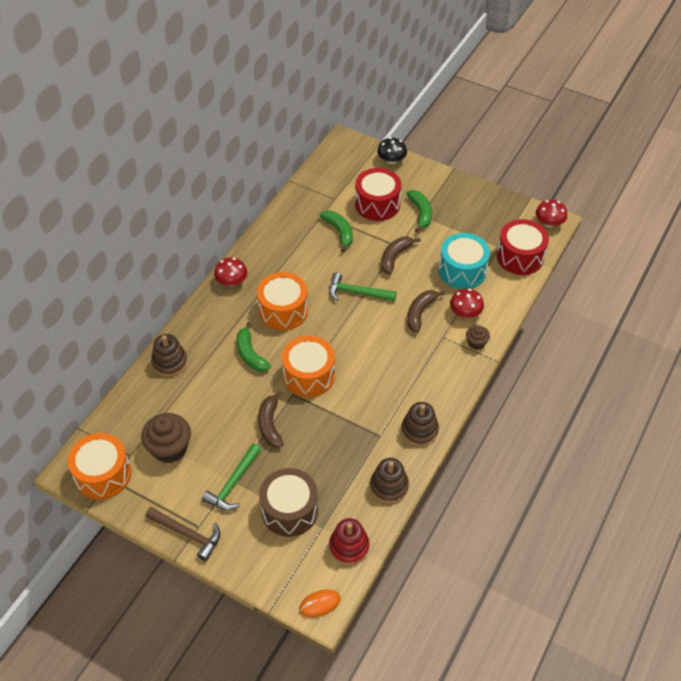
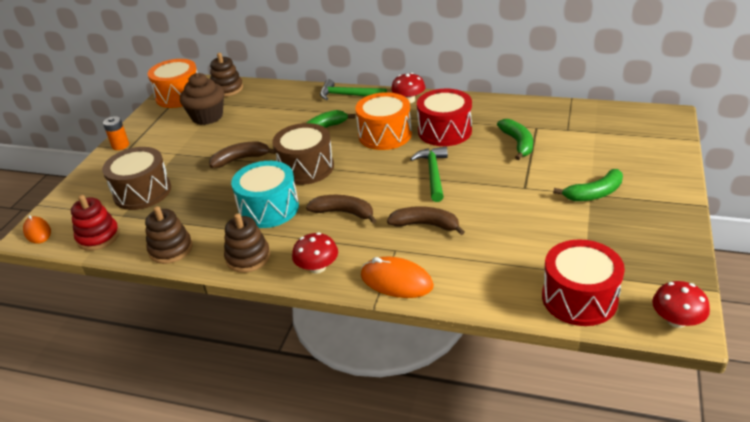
camera: 80 degrees right, 15 degrees down
brown hammer [145,507,220,561] -> orange battery [103,116,129,150]
brown stacking toy [151,334,188,377] -> brown stacking toy moved to [210,53,243,97]
green hammer [202,444,261,510] -> green hammer moved to [320,79,387,100]
orange drum [282,336,335,397] -> brown drum [272,123,334,185]
green banana [320,210,353,252] -> green banana turned 60 degrees counterclockwise [497,119,533,160]
red drum [355,168,401,221] -> red drum moved to [417,89,472,146]
black mushroom [377,137,407,164] -> none
brown banana [381,237,421,275] -> brown banana moved to [306,195,377,224]
turquoise drum [439,233,490,289] -> turquoise drum moved to [231,161,299,228]
red mushroom [450,289,484,318] -> red mushroom moved to [292,232,338,274]
brown cupcake [466,325,490,350] -> orange mouse [361,256,434,298]

